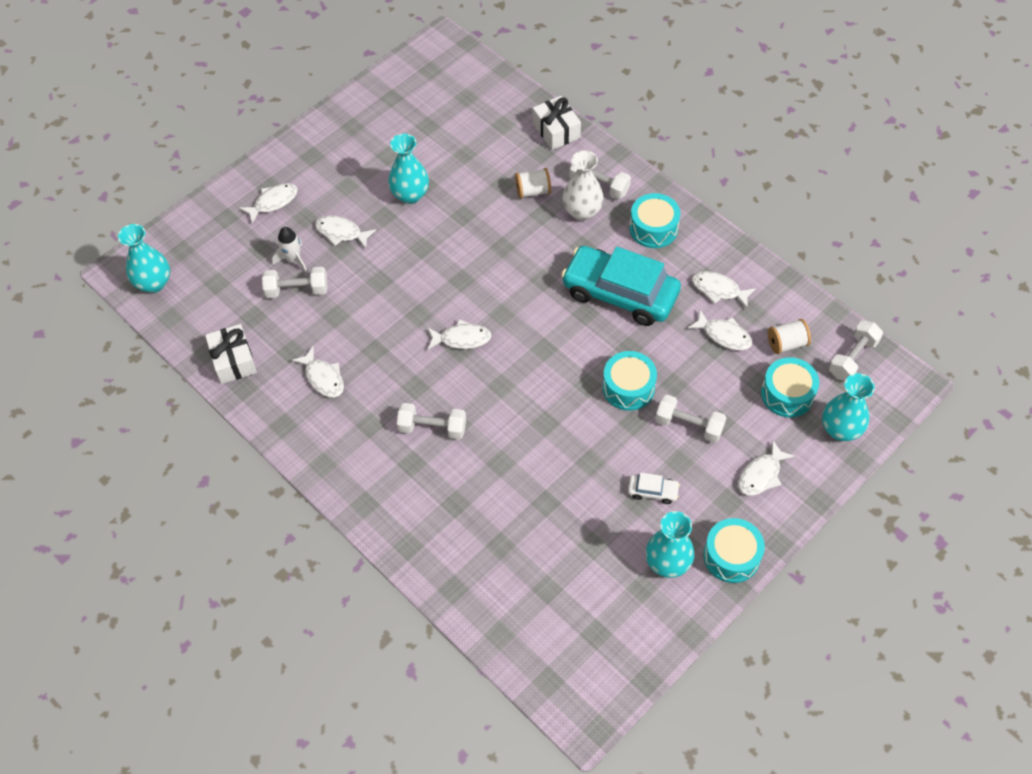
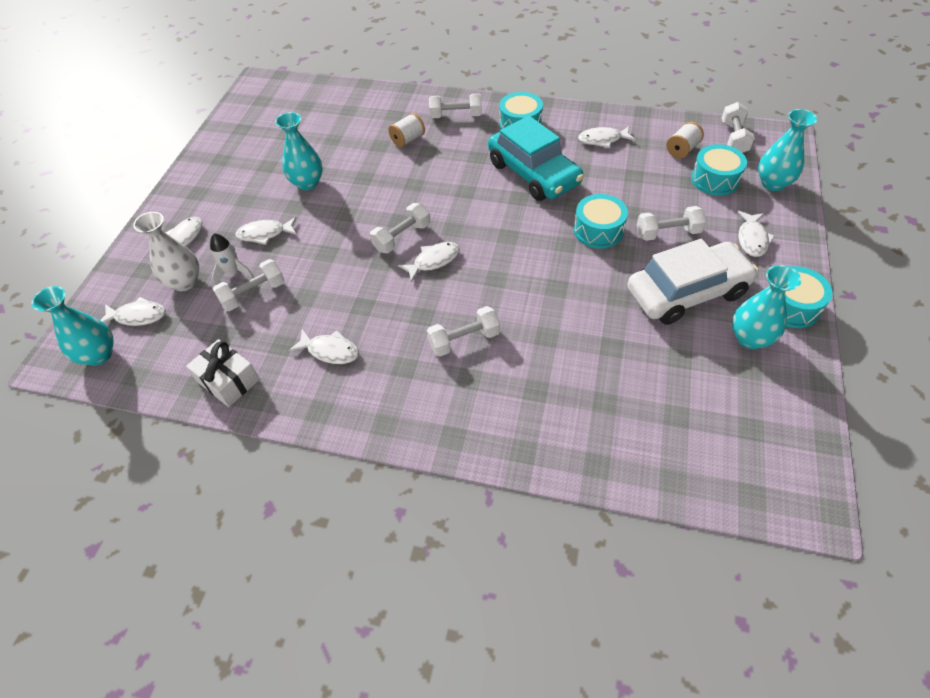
camera: 30 degrees left, 5 degrees down
white gift [533,96,581,150] -> none
turquoise car [561,246,681,326] -> turquoise car turned 120 degrees counterclockwise [488,116,584,201]
white vase [563,150,604,221] -> white vase moved to [133,212,199,291]
white car [628,473,680,504] -> white car [627,239,758,325], size x2.48
white fish [688,310,752,350] -> white fish moved to [100,297,166,326]
none -> white dumbbell [370,203,431,253]

